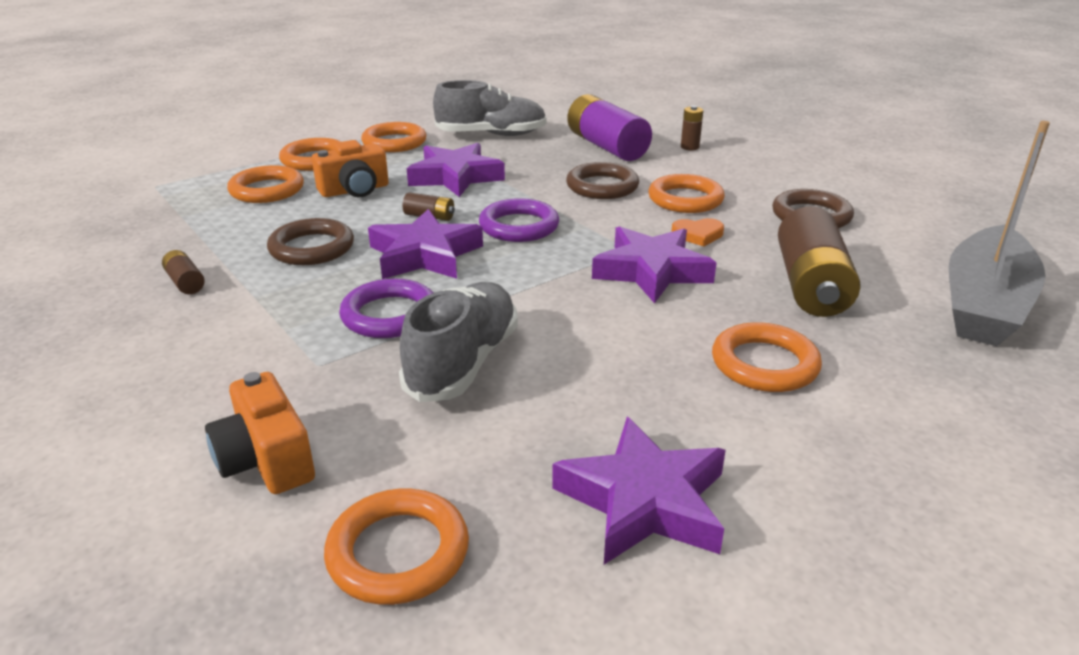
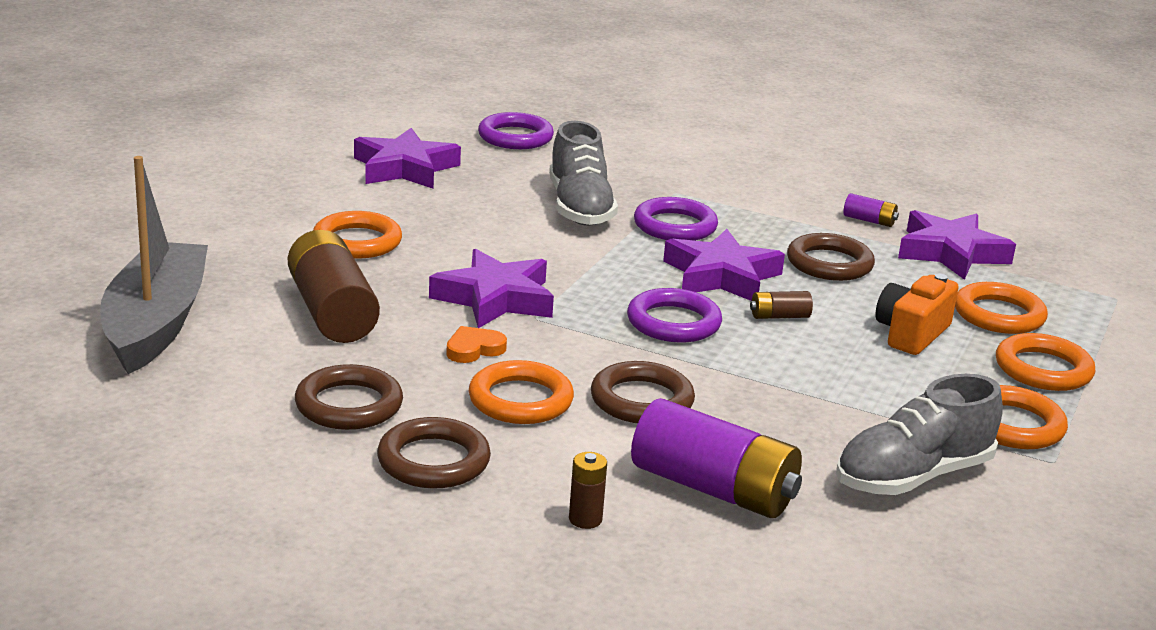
camera: 150 degrees right, 5 degrees down
brown battery [162,250,205,294] -> purple battery [843,193,899,227]
orange camera [205,372,315,494] -> none
orange ring [324,489,469,605] -> purple ring [478,112,554,149]
purple star [407,143,505,197] -> purple star moved to [898,210,1016,280]
none -> brown ring [377,417,491,488]

